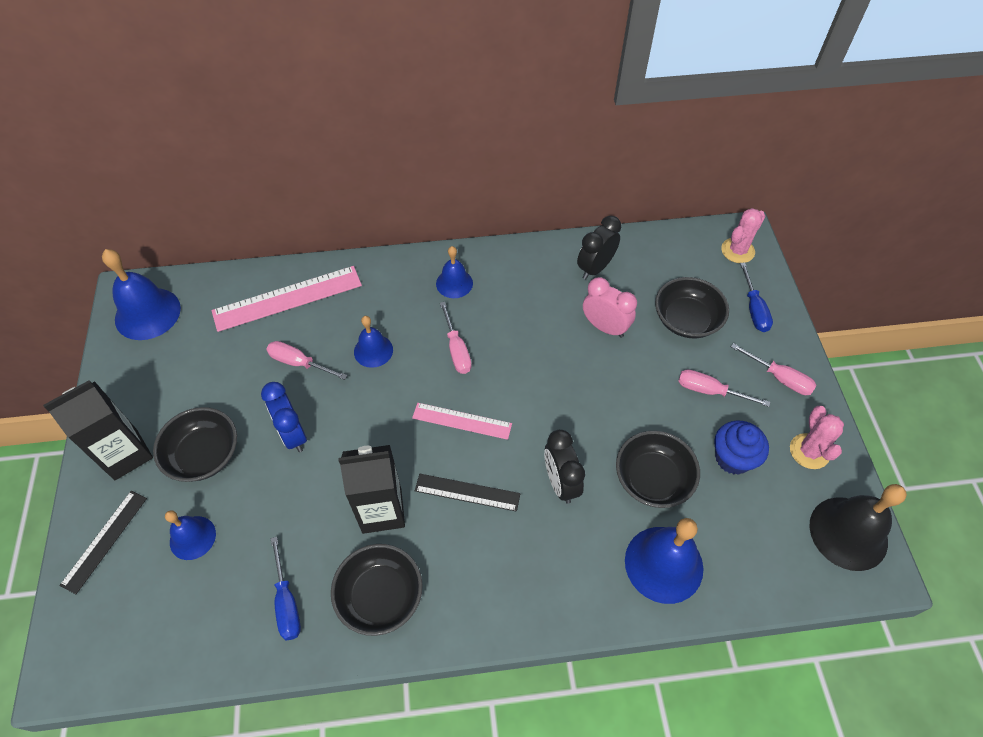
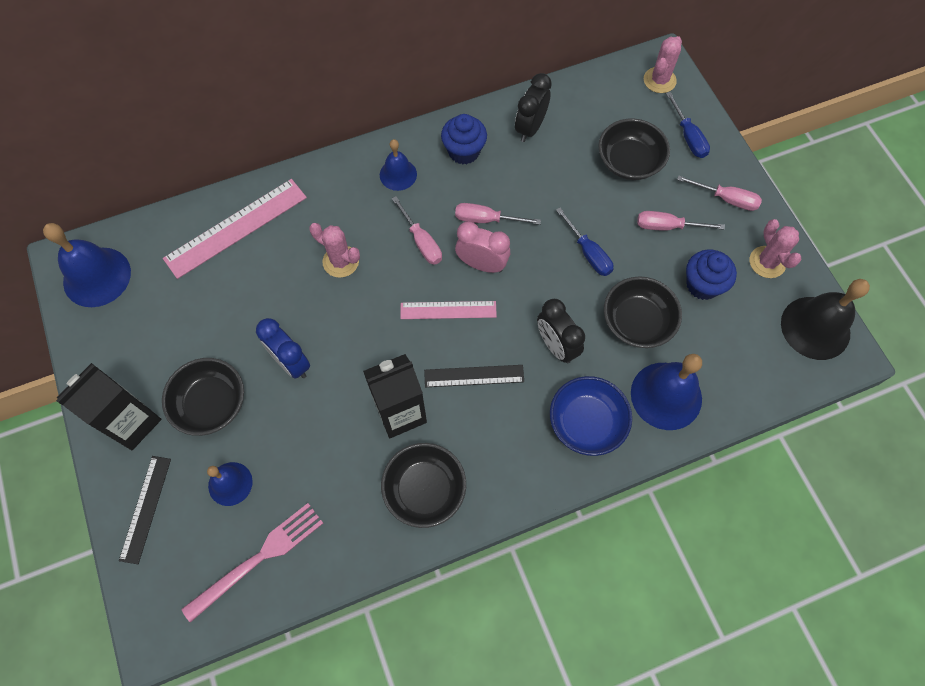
camera: 15 degrees left, 10 degrees up
pink screwdriver [266,341,347,380] -> pink screwdriver moved to [455,203,541,225]
blue screwdriver [271,537,301,641] -> blue screwdriver moved to [556,208,613,276]
blue bell [354,316,393,368] -> pink cactus [309,223,360,278]
pink clock [583,277,637,338] -> pink clock moved to [455,221,510,273]
none -> pink fork [181,503,323,623]
none -> blue cupcake [441,114,487,164]
none -> blue bowl [550,376,632,456]

